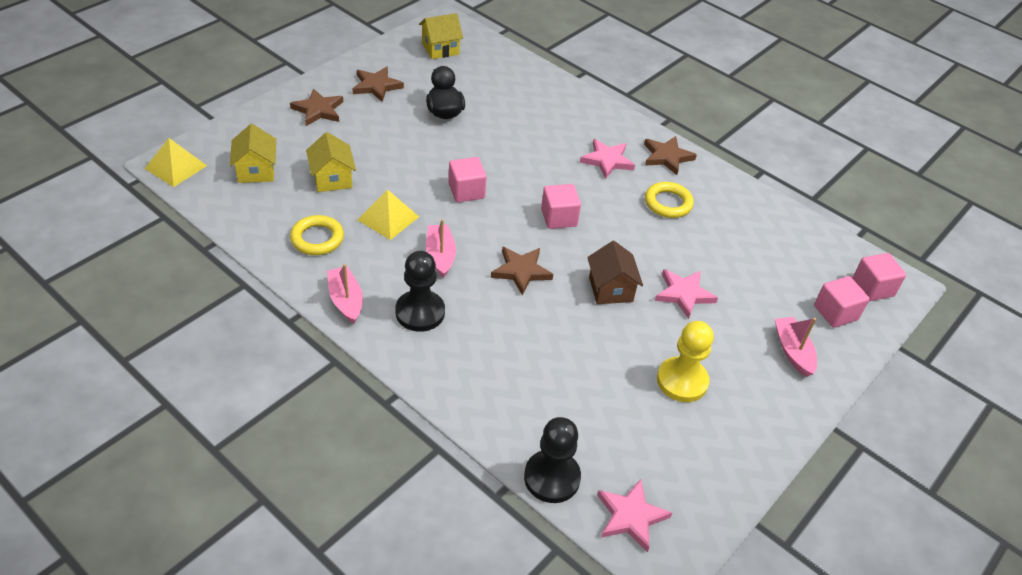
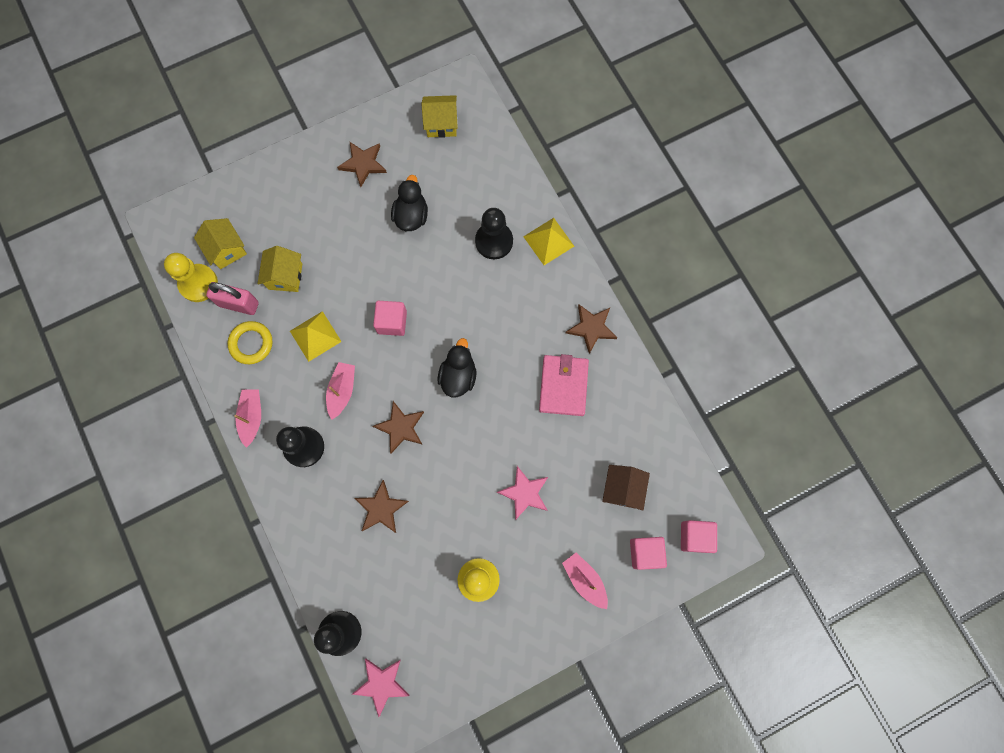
camera: 25 degrees right, 30 degrees up
yellow pyramid [145,138,207,187] -> yellow pyramid moved to [523,218,574,265]
yellow house [230,124,276,183] -> yellow house turned 45 degrees counterclockwise [194,218,247,269]
brown star [290,88,343,126] -> brown star moved to [355,480,409,533]
pink cube [541,184,581,229] -> black duck [438,338,477,397]
pink star [580,139,635,179] -> none
brown house [587,241,643,304] -> brown house moved to [602,465,650,511]
yellow ring [645,182,694,218] -> pink wallet [539,354,589,416]
pink boat [775,317,817,377] -> pink boat turned 45 degrees counterclockwise [562,552,608,609]
none -> yellow pawn [164,253,218,302]
none -> pink padlock [206,282,259,315]
none -> black pawn [475,208,513,259]

